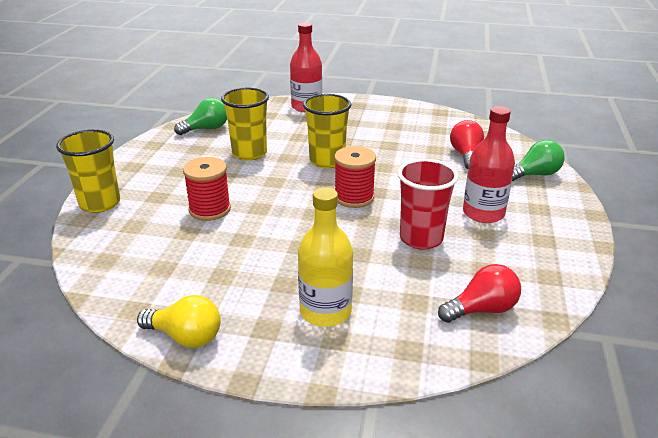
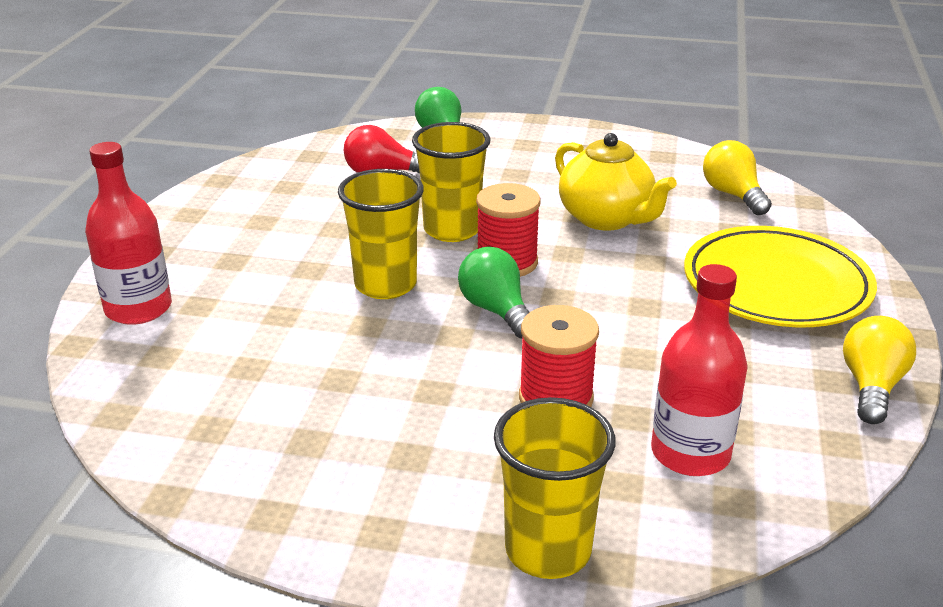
camera: 90 degrees left, 0 degrees up
green light bulb [174,98,227,135] -> green light bulb moved to [458,247,529,339]
yellow cup [221,88,269,161] -> yellow cup moved to [412,122,490,242]
yellow bottle [298,187,353,327] -> yellow plate [684,226,877,327]
red cup [398,159,458,250] -> yellow teapot [555,133,677,231]
red light bulb [438,264,521,323] -> yellow light bulb [703,140,772,215]
red bottle [463,106,515,223] -> red bottle moved to [651,264,748,476]

